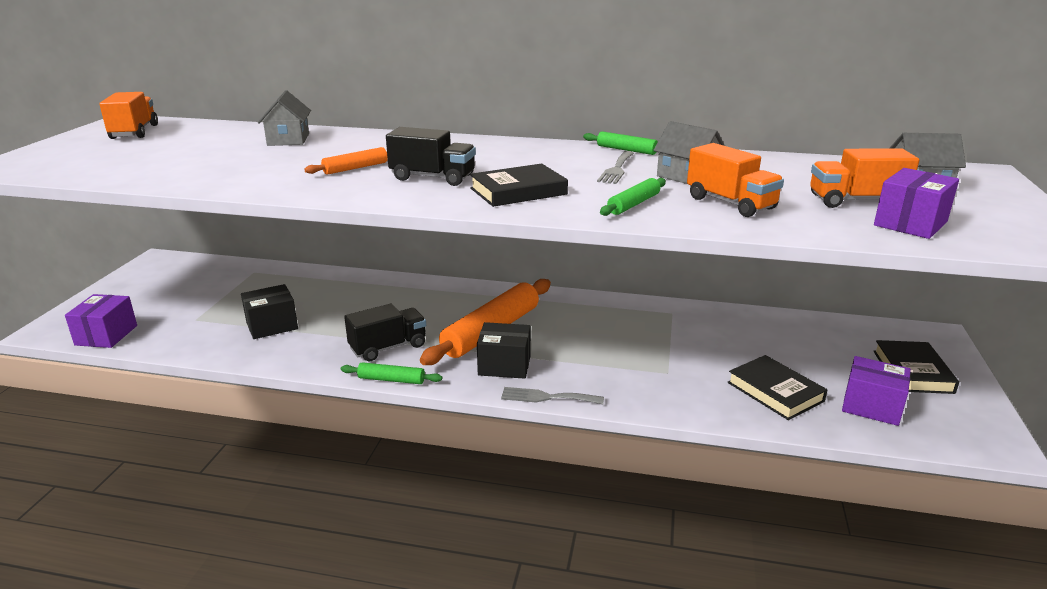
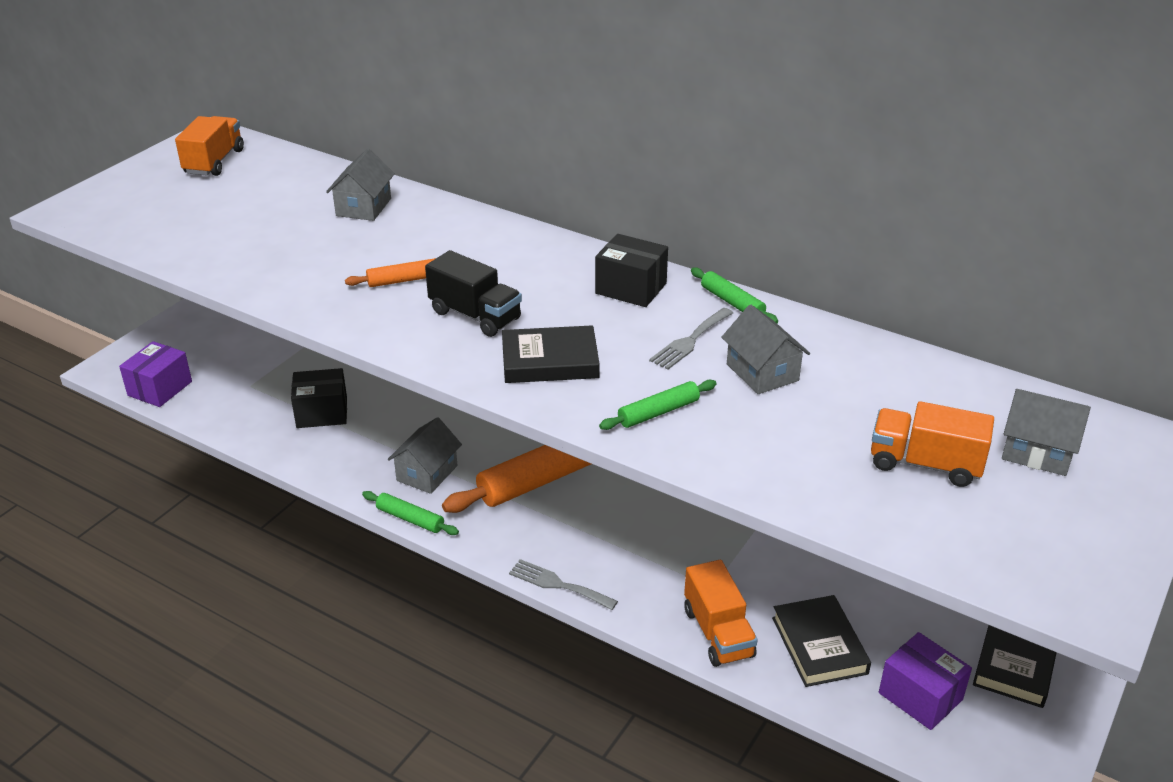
camera: 20 degrees right, 10 degrees up
black truck [344,304,426,361] -> grey house [388,417,462,494]
black box [477,322,531,379] -> black box moved to [595,234,668,307]
orange truck [687,143,784,217] -> orange truck moved to [684,560,757,667]
purple box [874,168,959,239] -> none

